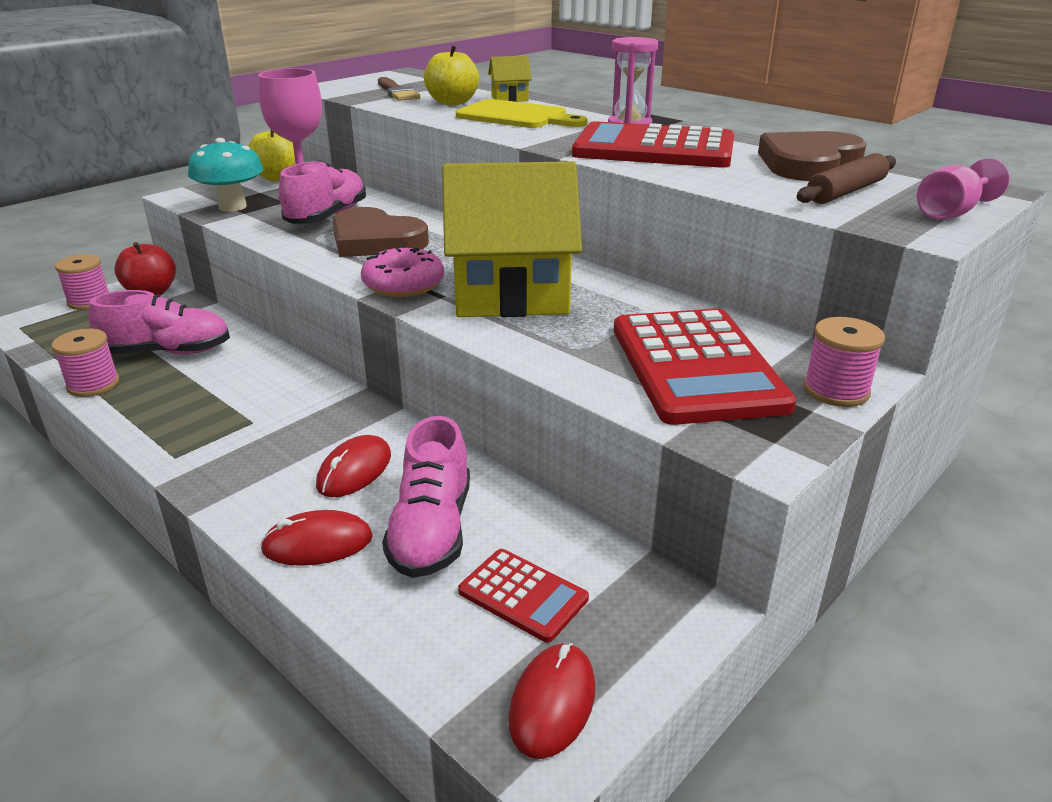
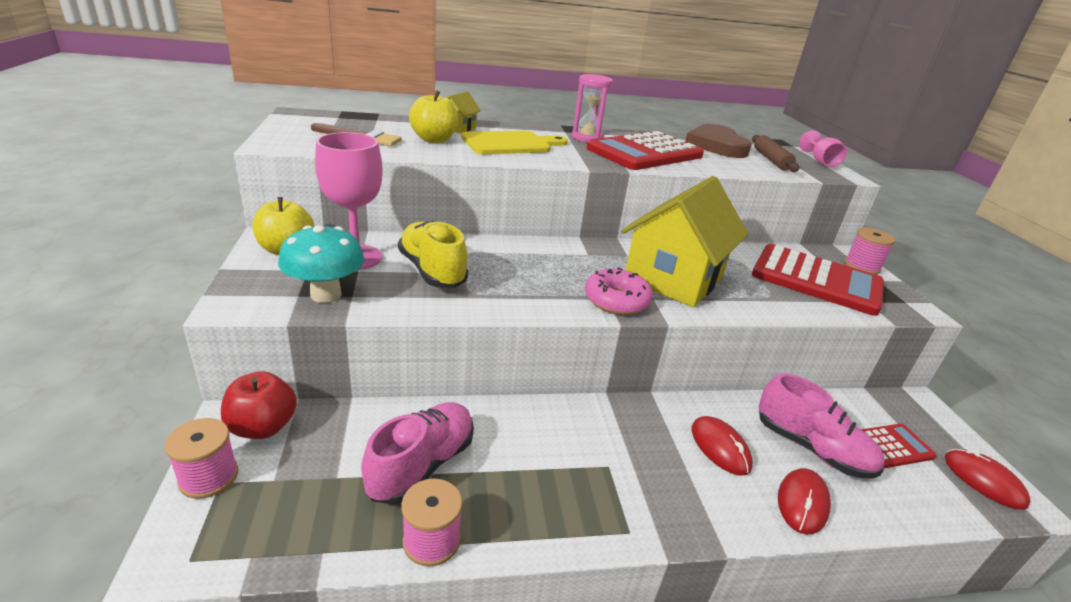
camera: 55 degrees left, 0 degrees up
pink shoe [279,160,366,224] -> yellow shoe [398,221,469,288]
brown heart [333,207,429,257] -> none

